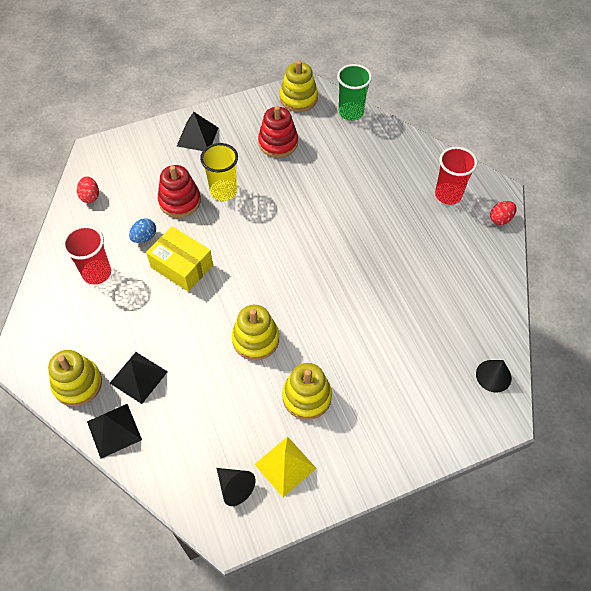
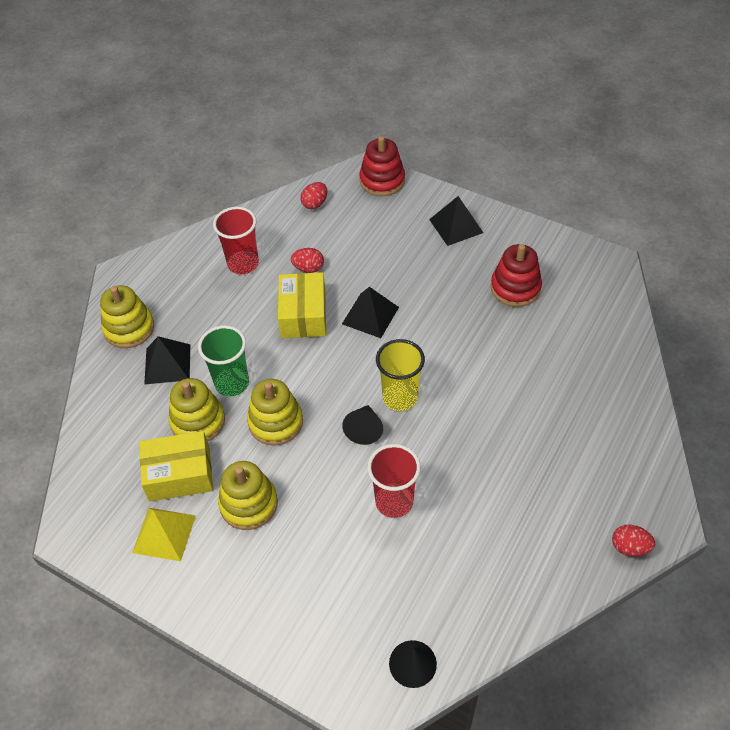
camera: 55 degrees right, 5 degrees down
black pyramid [87,404,142,459] -> black pyramid moved to [342,287,399,338]
blue egg [129,218,156,243] -> red egg [291,248,324,273]
red stacking toy [158,165,201,218] -> red stacking toy moved to [359,136,405,196]
yellow cup [200,143,238,201] -> yellow cup moved to [376,339,425,411]
black cone [217,468,255,506] -> black cone moved to [342,405,383,445]
yellow stacking toy [280,60,318,112] -> yellow stacking toy moved to [169,378,225,442]
green cup [337,64,372,121] -> green cup moved to [198,325,249,396]
red cup [435,147,477,205] -> red cup moved to [367,444,421,518]
none -> yellow box [140,431,213,501]

